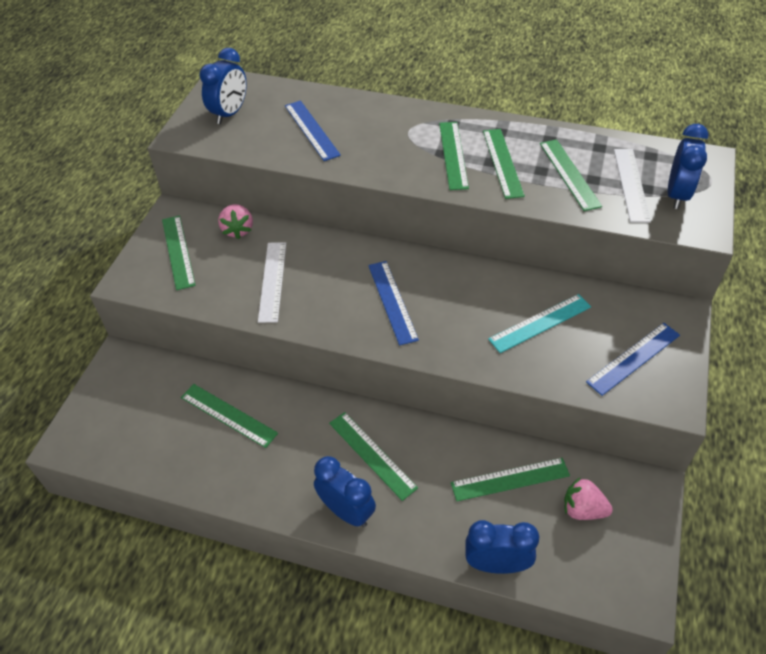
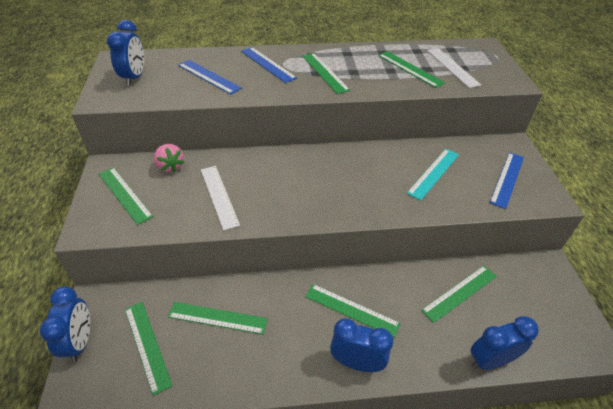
camera: 25 degrees left, 5 degrees down
blue ruler [368,261,419,345] -> blue ruler moved to [241,47,297,83]
green ruler [483,129,525,199] -> green ruler moved to [125,302,172,396]
pink strawberry [564,477,613,520] -> none
blue clock [668,124,708,209] -> blue clock moved to [40,286,90,362]

